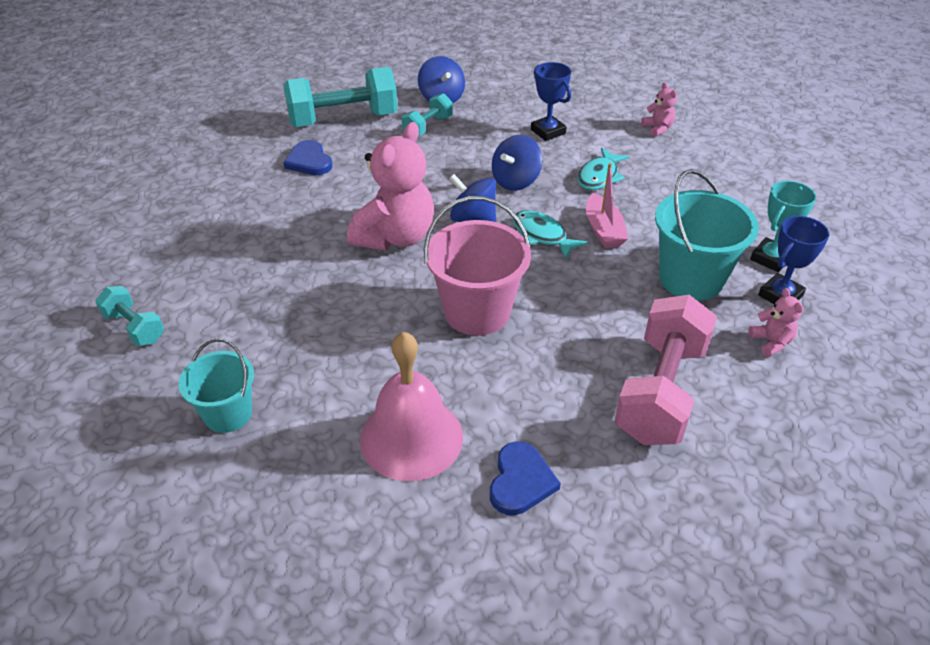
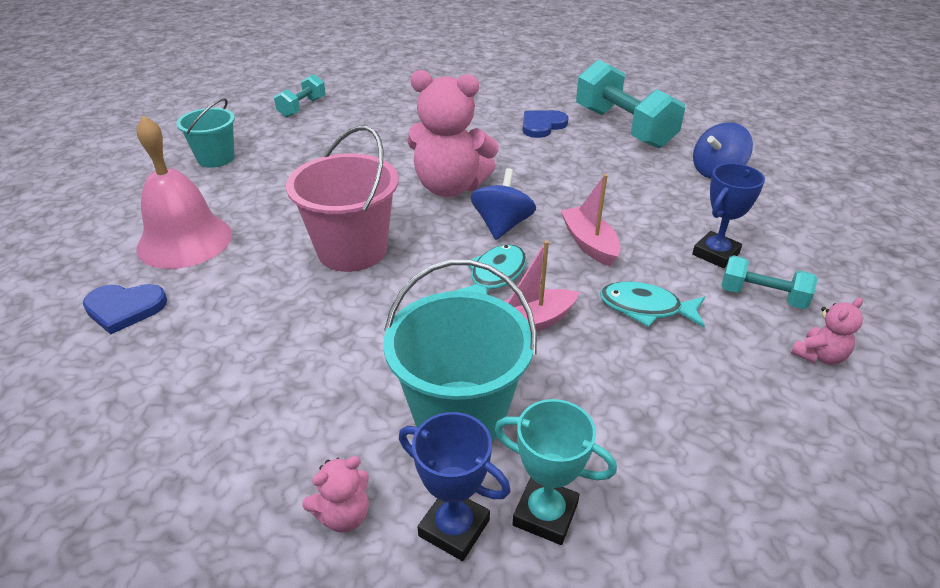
camera: 75 degrees right, 5 degrees down
turquoise dumbbell [402,93,453,136] -> turquoise dumbbell moved to [722,255,818,309]
blue spinning top [492,135,542,191] -> pink boat [561,174,621,266]
pink dumbbell [614,295,717,445] -> none

